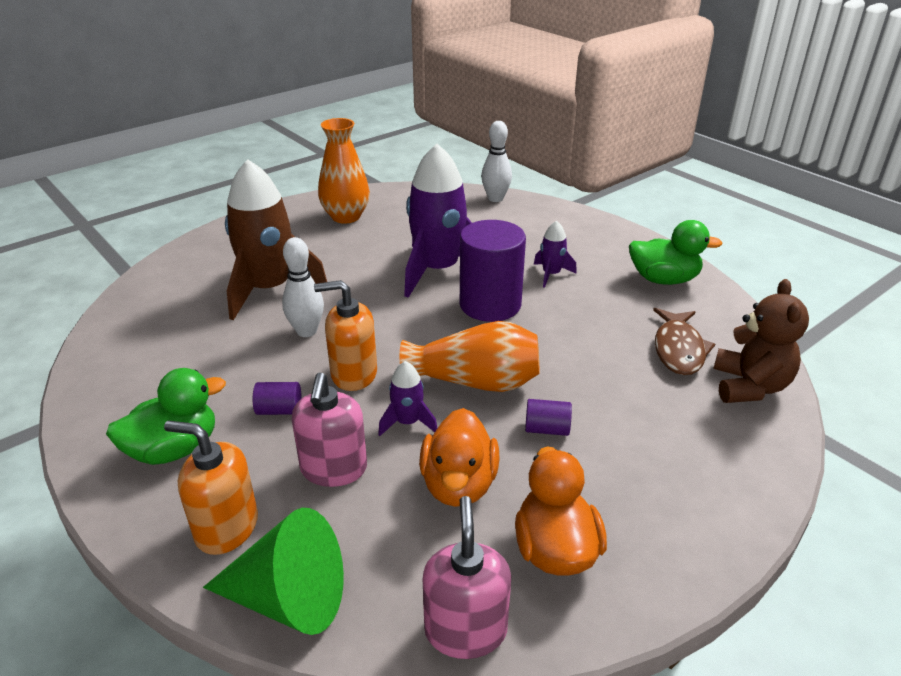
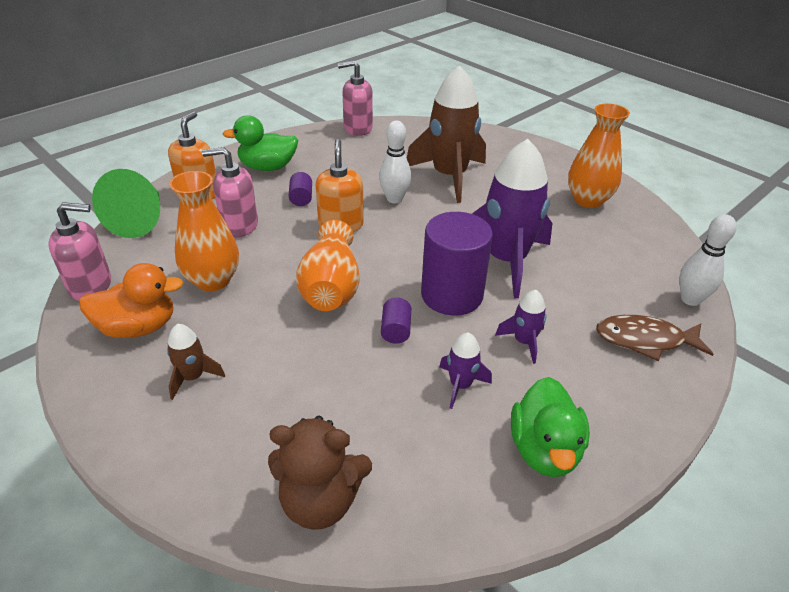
camera: 85 degrees right, 5 degrees up
green duck [106,368,226,465] -> green duck turned 120 degrees clockwise [222,115,298,171]
purple rocket [378,361,437,436] -> purple rocket moved to [439,333,492,409]
orange duck [419,408,500,507] -> orange vase [169,171,239,291]
purple cylinder [525,399,572,436] -> purple cylinder moved to [381,298,411,344]
brown fish [653,308,715,375] -> brown fish moved to [596,315,713,361]
none -> brown rocket [167,324,225,400]
none -> pink soap dispenser [338,60,373,136]

